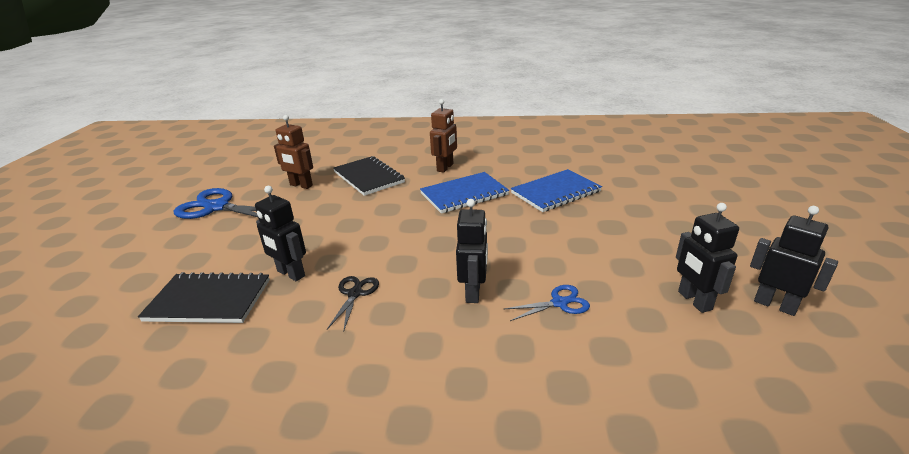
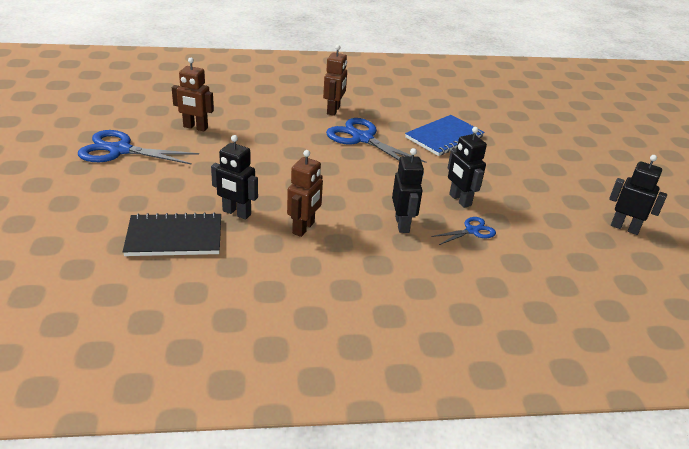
camera: 15 degrees left, 5 degrees up
black scissors [327,276,379,332] -> brown robot [287,150,323,237]
black notebook [333,156,405,196] -> none
blue notebook [420,172,509,214] -> blue scissors [326,118,426,163]
black robot [676,203,739,313] -> black robot moved to [447,127,487,208]

